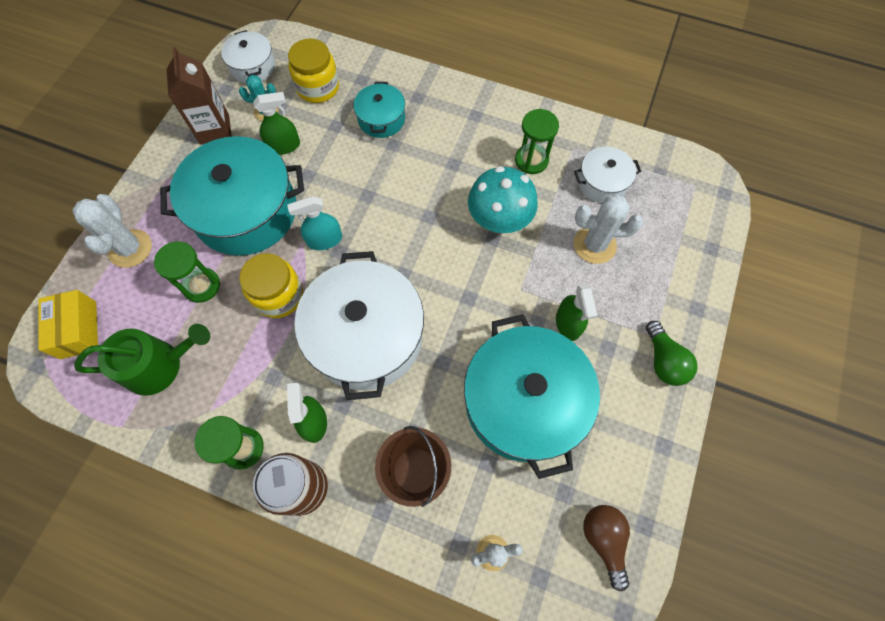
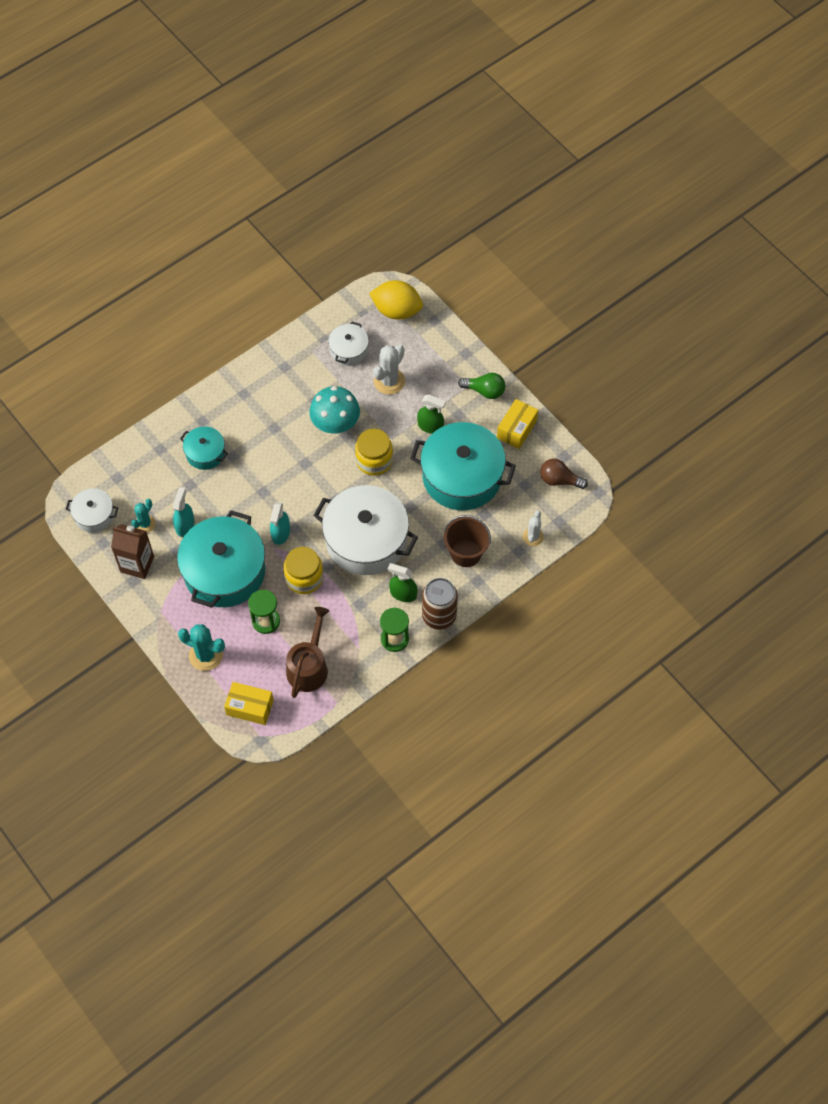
camera: 60 degrees left, 5 degrees down
white cactus [72,194,152,268] -> turquoise cactus [178,624,225,671]
green watering can [74,324,210,396] -> brown watering can [286,607,329,698]
green spray bottle [253,92,300,155] -> turquoise spray bottle [173,487,194,537]
yellow jar [288,39,339,103] -> yellow jar moved to [355,429,393,476]
green hourglass [515,109,559,174] -> none
none -> yellow lemon [369,280,423,320]
none -> yellow box [497,399,538,449]

